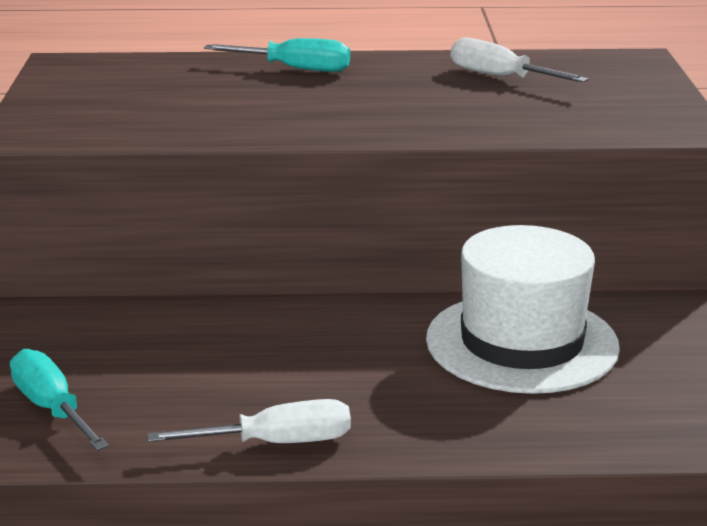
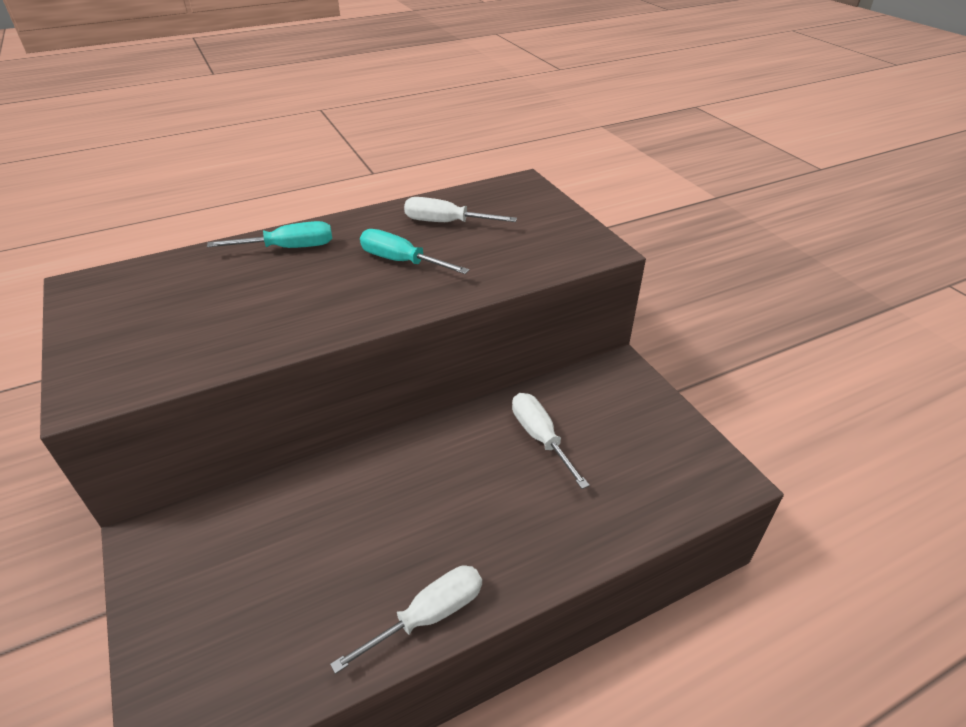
camera: 25 degrees left, 15 degrees up
turquoise screwdriver [10,349,109,451] -> turquoise screwdriver moved to [360,229,469,274]
white hat [426,225,620,394] -> white screwdriver [512,393,590,489]

